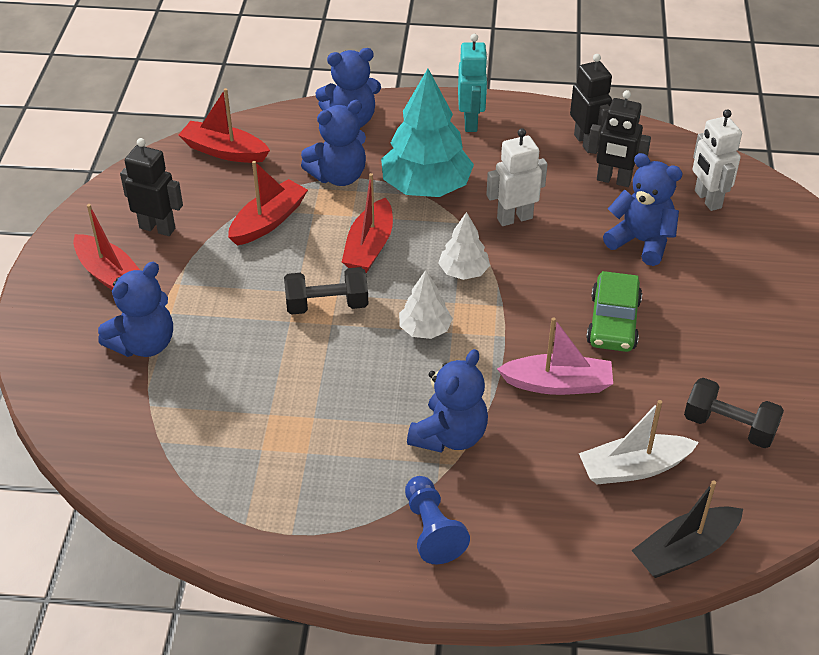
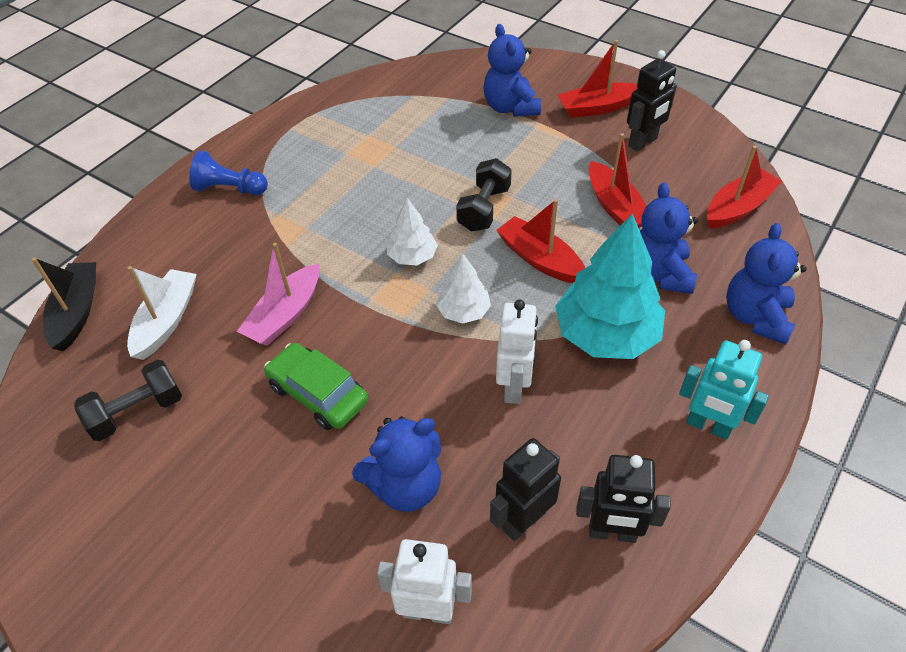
camera: 120 degrees right, 5 degrees up
blue teddy bear [407,349,488,453] -> none

